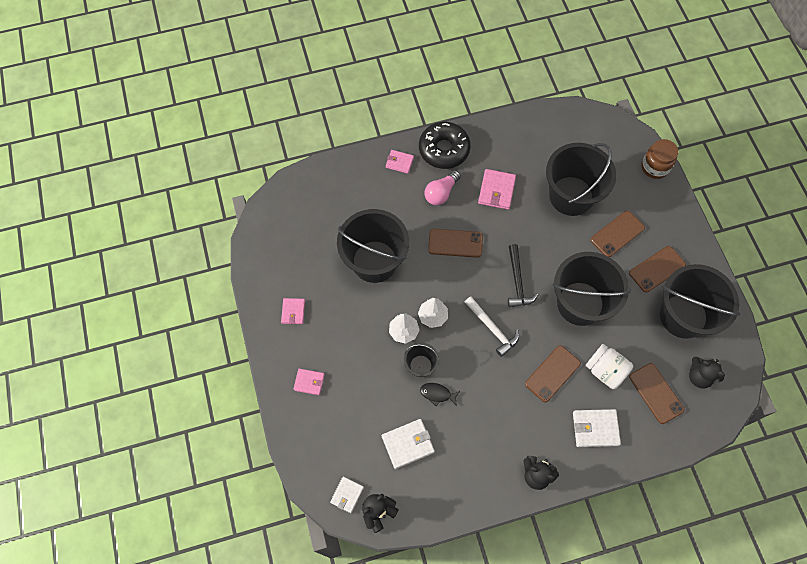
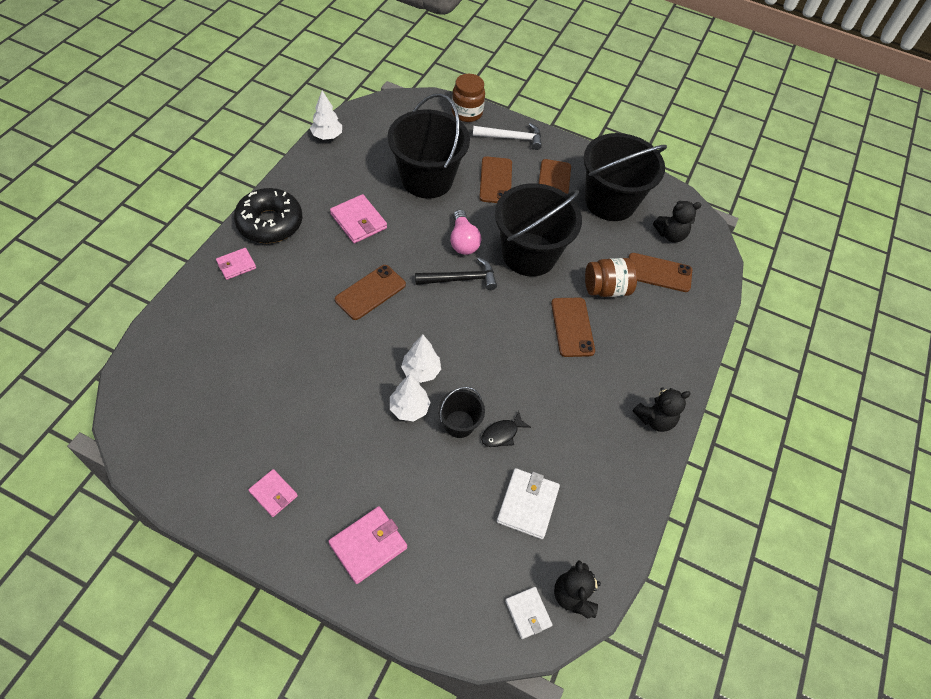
camera: 55 degrees left, 10 degrees down
pink wallet [293,369,325,395] -> pink wallet [328,506,407,584], size x1.56
black bucket [337,209,409,283] -> none
pink light bulb [424,170,461,205] -> pink light bulb moved to [450,210,481,255]
white hammer [464,297,519,357] -> white hammer moved to [473,123,542,150]
black hammer [508,244,538,307] -> black hammer turned 45 degrees counterclockwise [415,258,497,290]
white wallet [573,409,621,447] -> none
white jar [585,344,633,389] -> brown jar [585,258,637,297]
none -> white tree [310,90,342,140]

